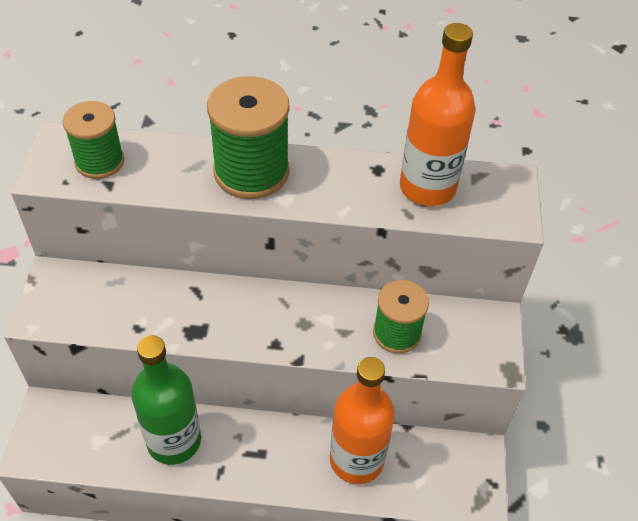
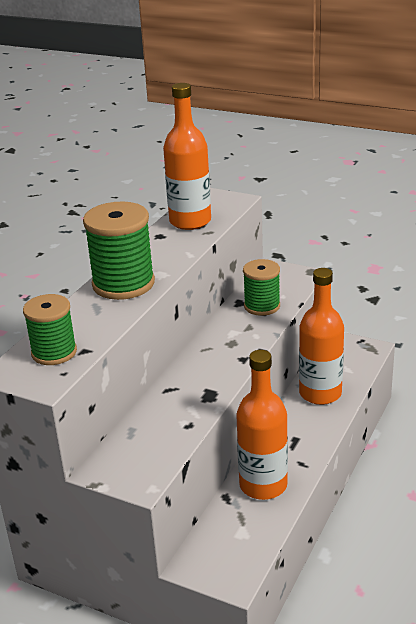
camera: 65 degrees left, 20 degrees down
green bottle [131,335,201,465] -> orange bottle [236,350,288,500]

